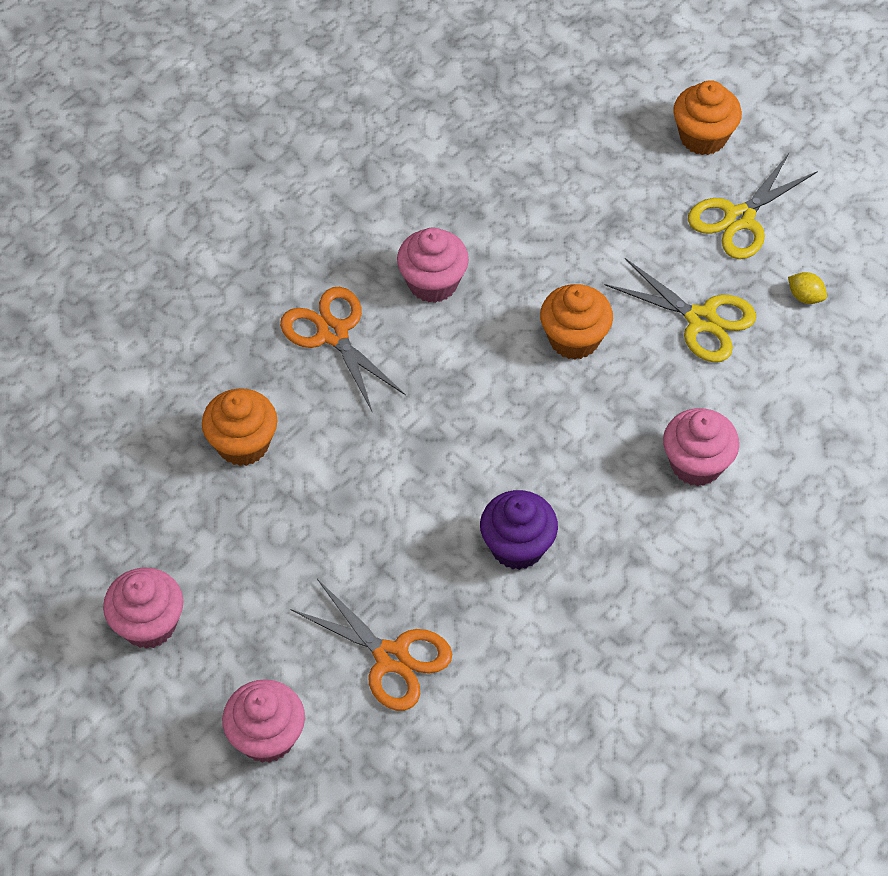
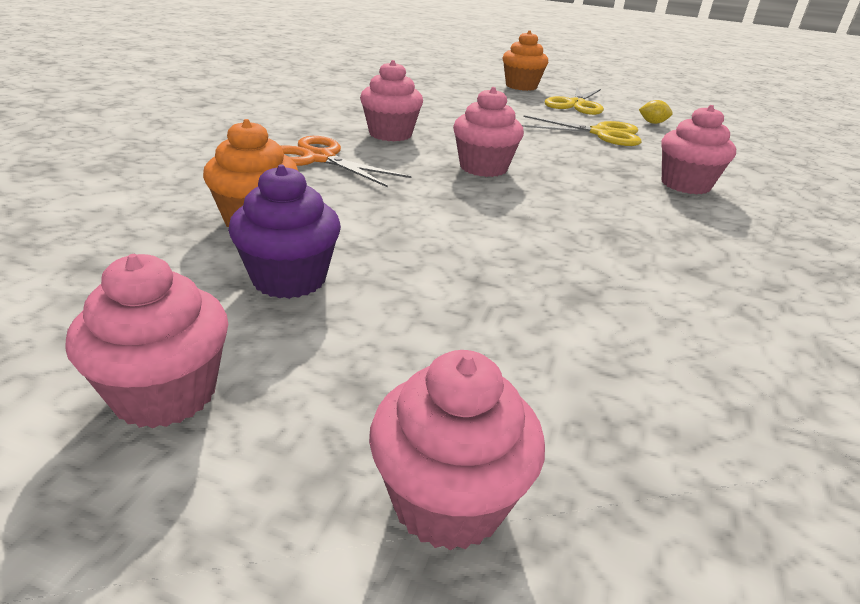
camera: 25 degrees left, 25 degrees down
orange scissors [291,579,452,711] -> none
purple cupcake [480,490,558,570] -> purple cupcake moved to [228,165,341,299]
orange cupcake [540,284,613,360] -> none
none -> pink cupcake [453,87,524,177]

